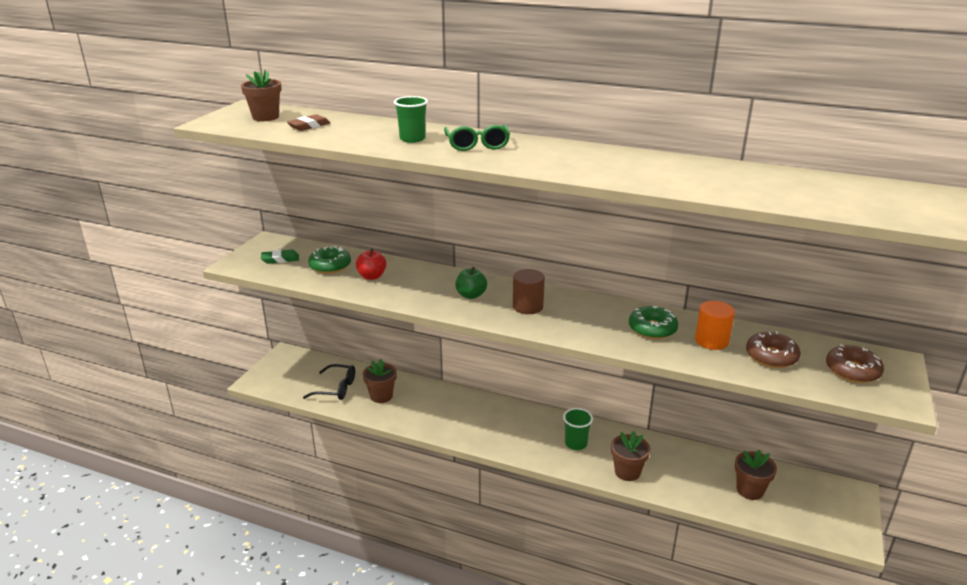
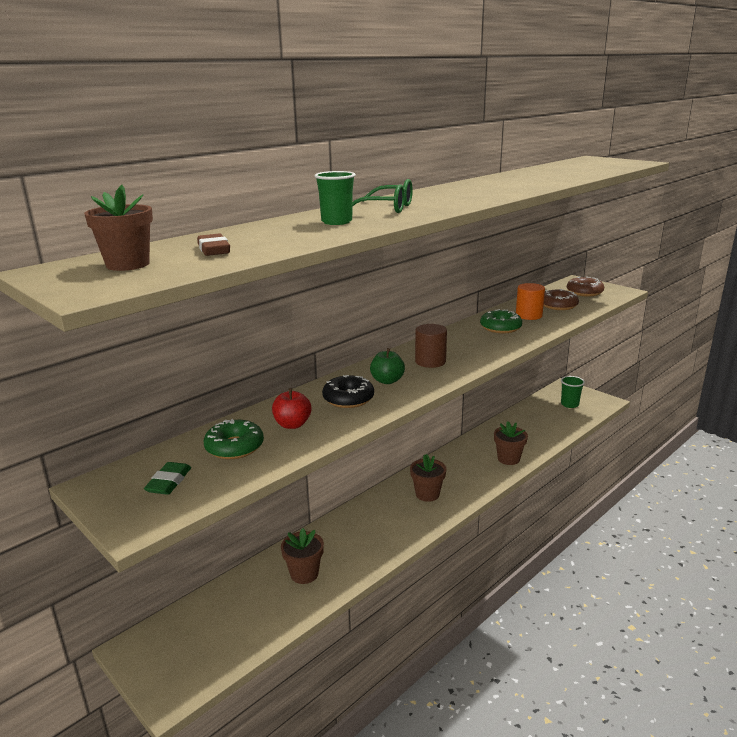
camera: 65 degrees left, 5 degrees down
black glasses [303,364,355,400] -> none
green cup [563,408,593,450] -> green cup moved to [561,376,585,408]
brown flower pot [735,450,777,500] -> brown flower pot moved to [410,454,446,502]
none -> black donut [322,375,374,408]

